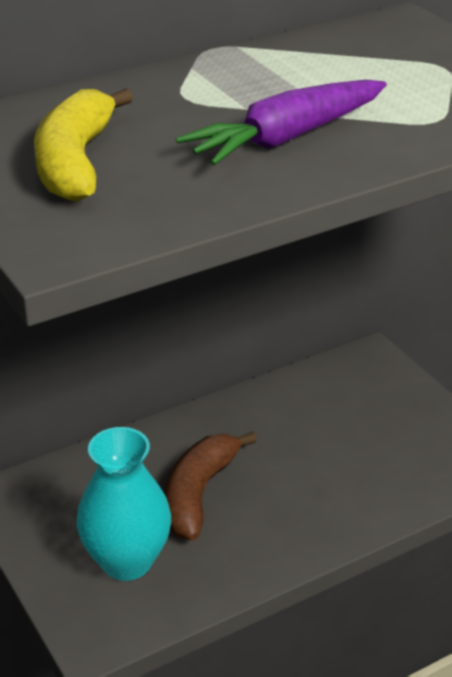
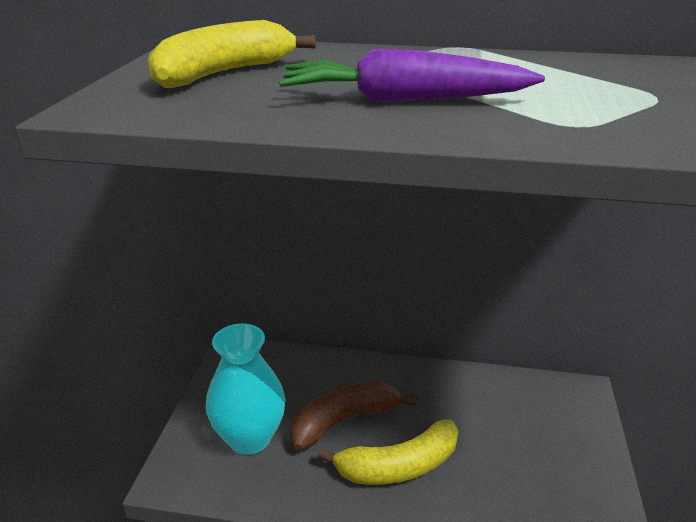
camera: 40 degrees right, 5 degrees down
none -> yellow banana [317,419,458,485]

